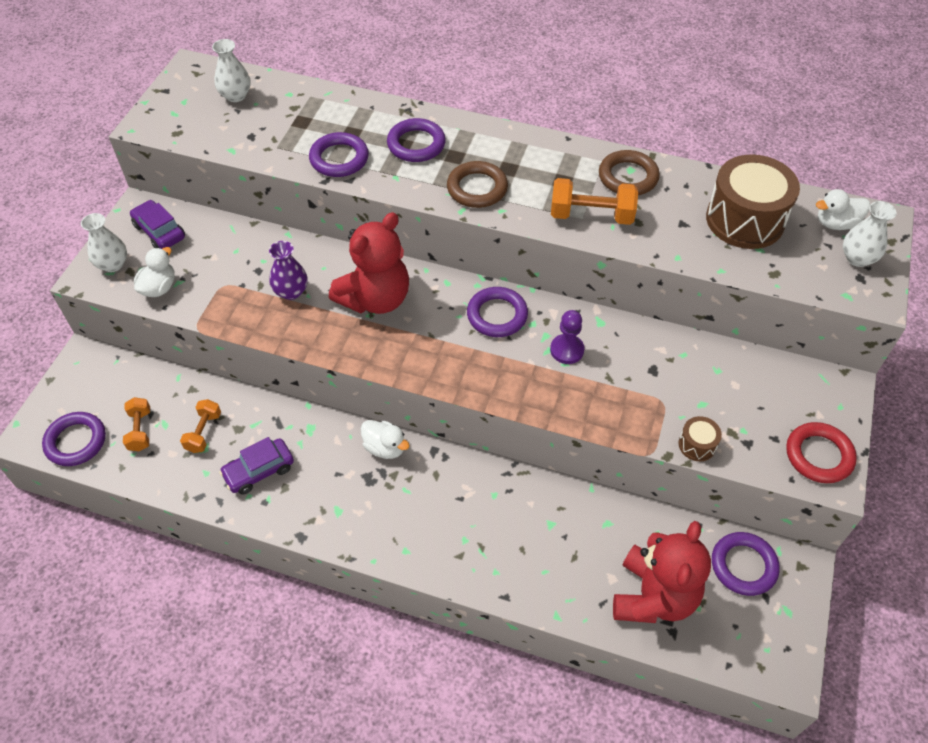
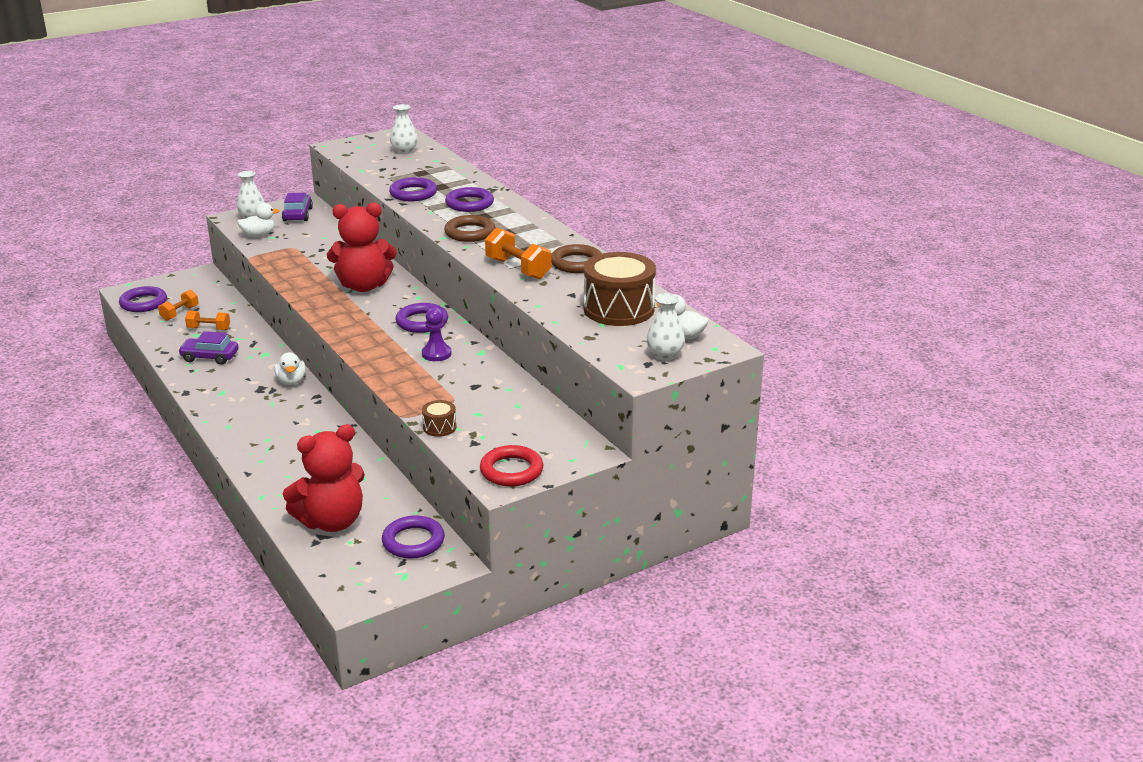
camera: 40 degrees right, 25 degrees down
orange dumbbell [180,399,221,453] -> orange dumbbell turned 45 degrees clockwise [185,310,230,330]
purple vase [269,241,308,300] -> none

